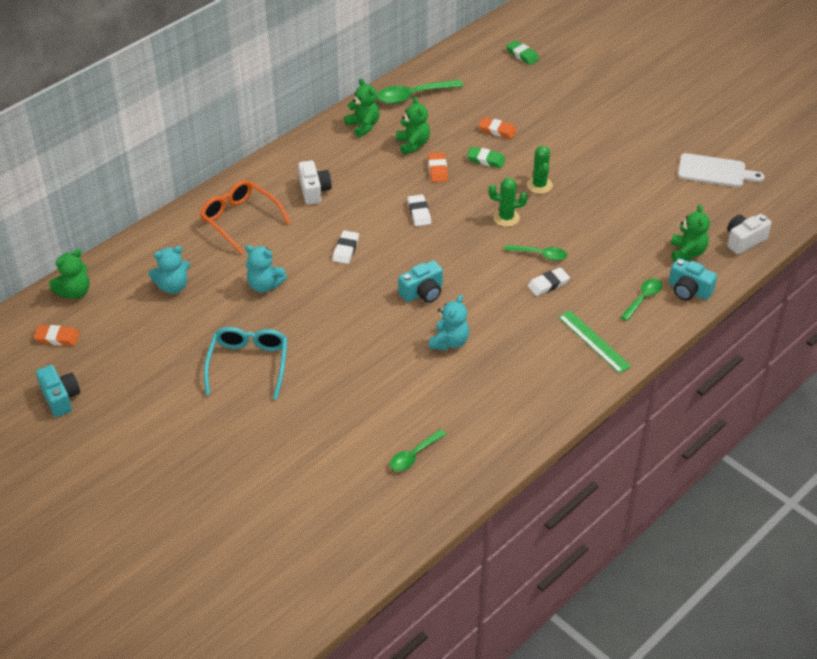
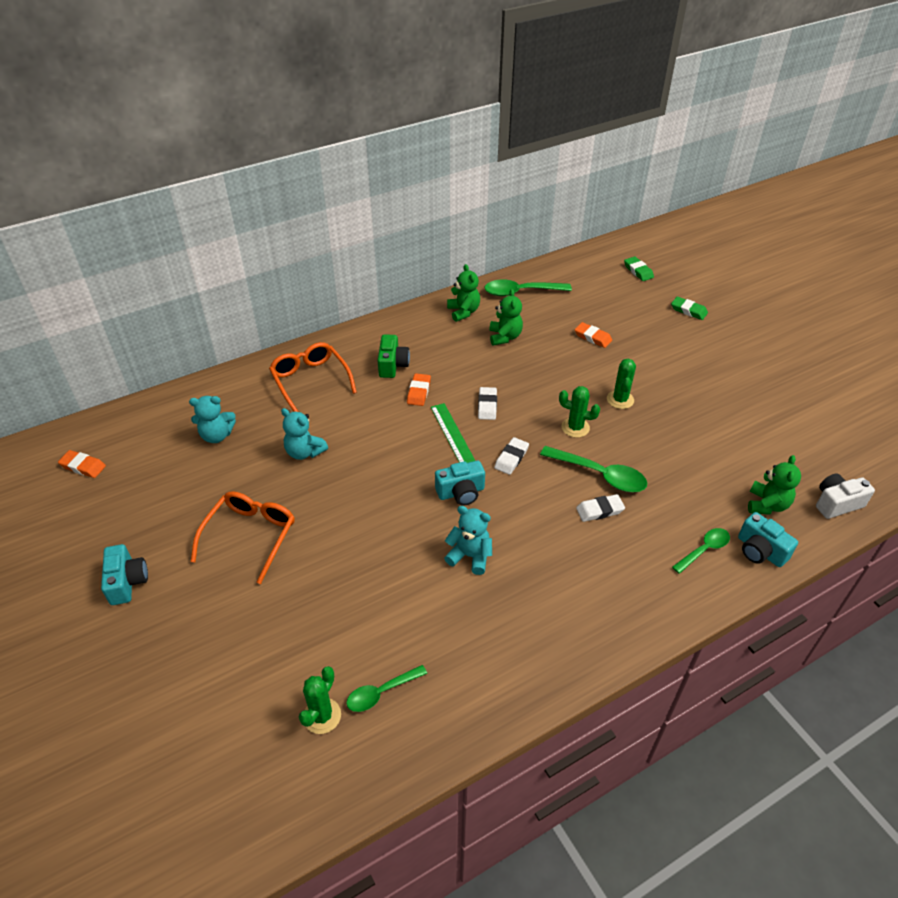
camera: 15 degrees right, 0 degrees up
turquoise camera [36,365,80,417] -> turquoise camera moved to [101,544,148,605]
green teddy bear [49,249,90,299] -> none
turquoise glasses [204,327,288,399] -> orange glasses [191,492,295,584]
white camera [298,160,332,205] -> green camera [377,334,410,378]
white eraser [332,230,359,264] -> white eraser moved to [494,437,529,475]
orange eraser [428,153,448,182] -> orange eraser moved to [407,373,431,406]
turquoise teddy bear [429,295,469,350] -> turquoise teddy bear turned 105 degrees counterclockwise [444,506,492,575]
green eraser [467,147,506,168] -> green eraser moved to [671,296,708,320]
green spoon [504,245,567,261] -> green spoon [540,446,647,492], size x1.60
green ruler [558,310,632,374] -> green ruler moved to [431,403,475,463]
white cutting board [678,153,765,187] -> none
none -> green cactus [299,666,341,734]

